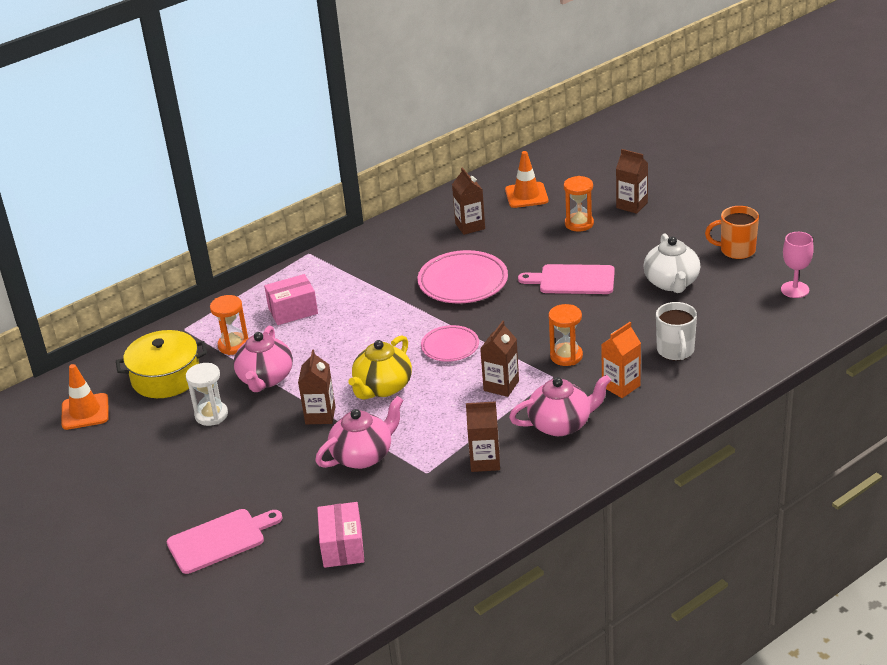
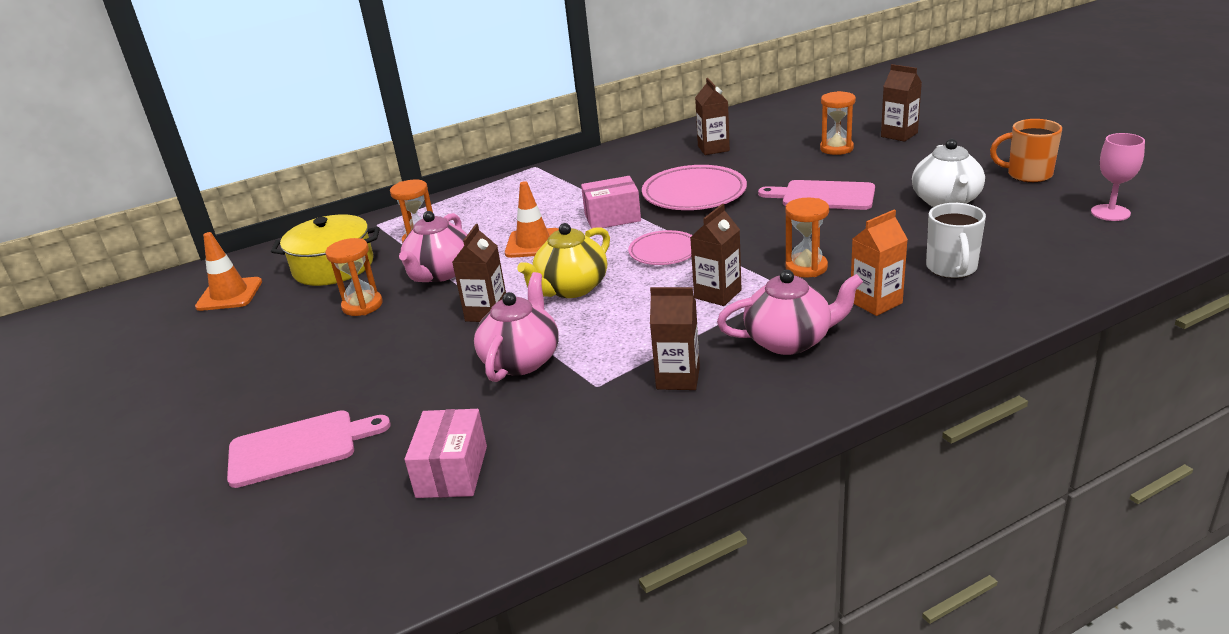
camera: 10 degrees right, 5 degrees down
white hourglass [186,363,228,426] -> orange hourglass [325,238,383,316]
pink box [264,274,318,325] -> pink box moved to [581,176,641,229]
pink teapot [315,396,404,469] -> pink teapot turned 45 degrees counterclockwise [474,272,559,382]
orange traffic cone [505,151,548,208] -> orange traffic cone moved to [505,181,559,258]

